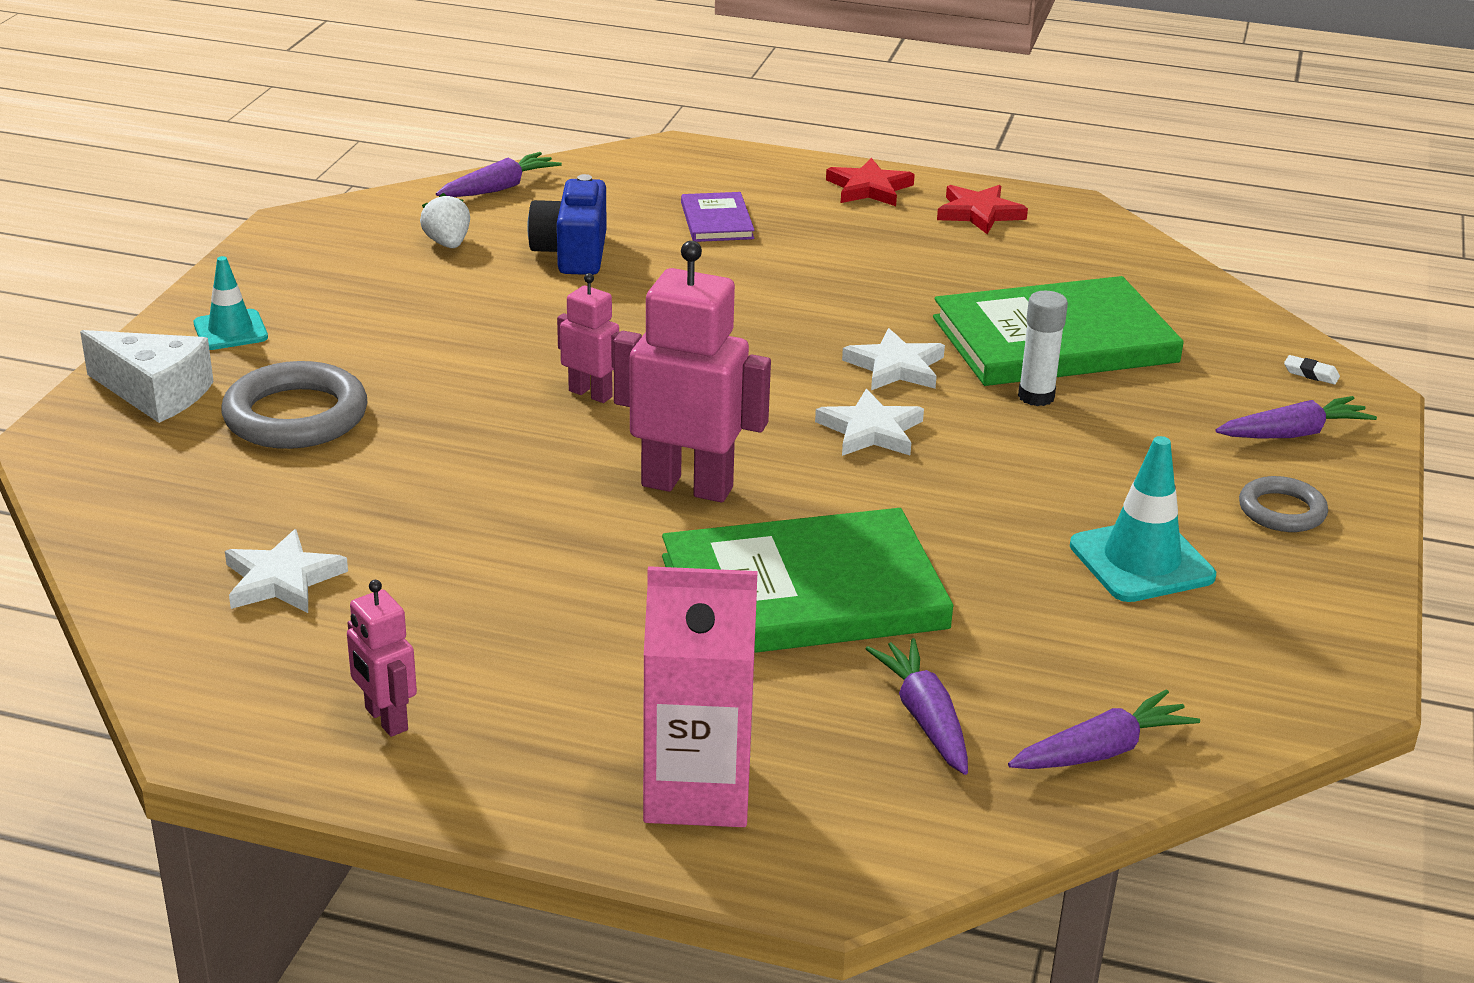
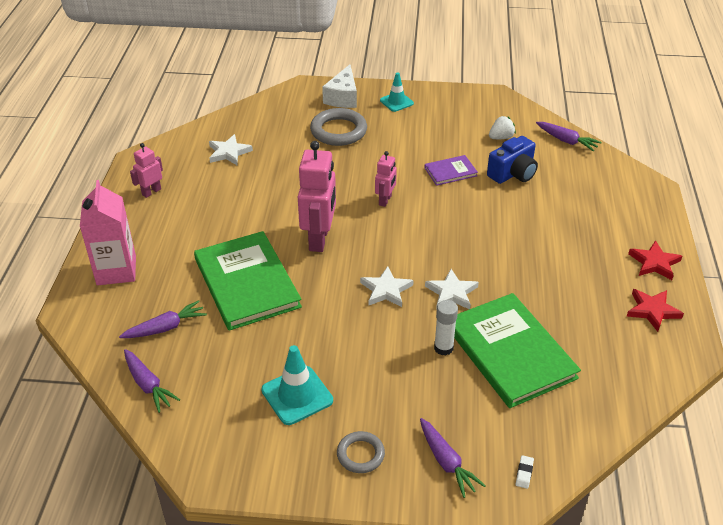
camera: 80 degrees right, 10 degrees up
blue camera [528,174,607,275] -> blue camera turned 150 degrees clockwise [487,136,538,184]
purple book [681,192,755,242] -> purple book moved to [424,155,478,186]

